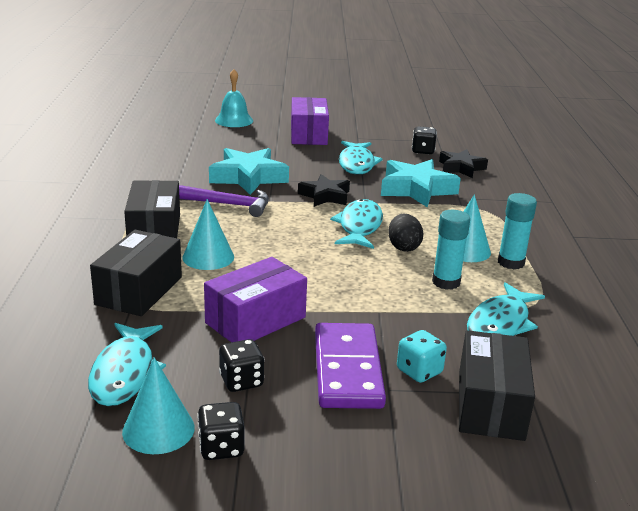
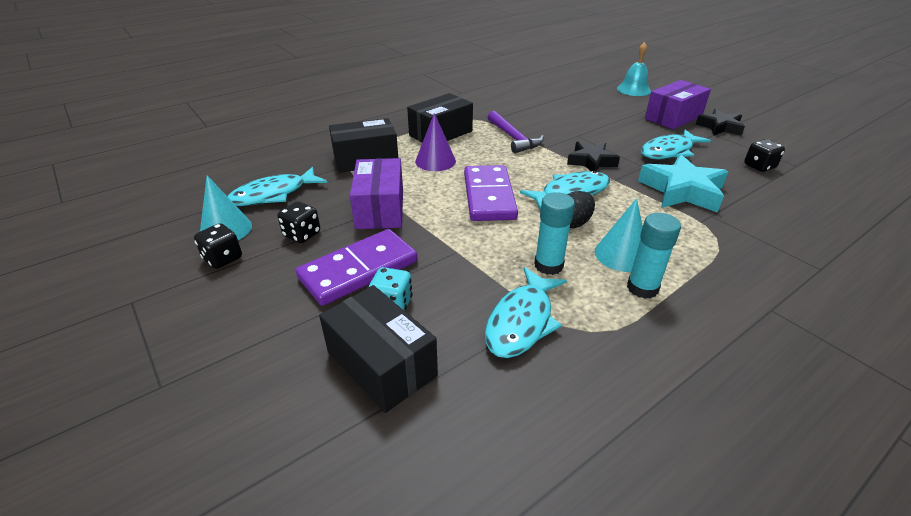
camera: 55 degrees right, 10 degrees up
turquoise cone [182,199,234,270] -> purple cone [415,113,456,171]
purple box [204,257,307,342] -> purple box turned 75 degrees clockwise [350,158,403,229]
turquoise star [209,148,289,195] -> none
black star [439,149,488,178] -> black star moved to [696,109,745,136]
black box [459,330,535,441] -> black box turned 75 degrees clockwise [319,285,438,413]
turquoise fish [467,282,545,336] -> turquoise fish turned 60 degrees counterclockwise [485,267,567,358]
none -> purple domino [464,165,518,221]

